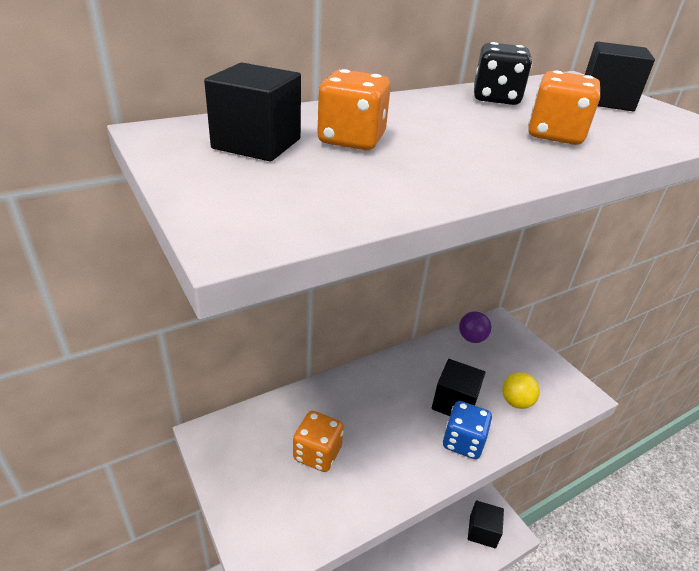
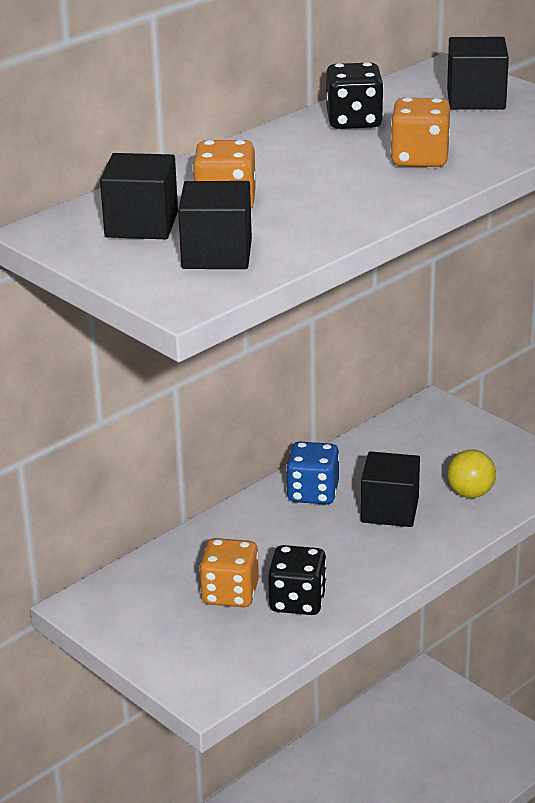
camera: 10 degrees left, 5 degrees down
blue dice [443,401,492,459] -> blue dice moved to [286,442,340,505]
purple ball [459,312,491,343] -> none
black cube [468,500,504,549] -> black cube moved to [178,181,252,269]
none -> black dice [268,545,327,615]

